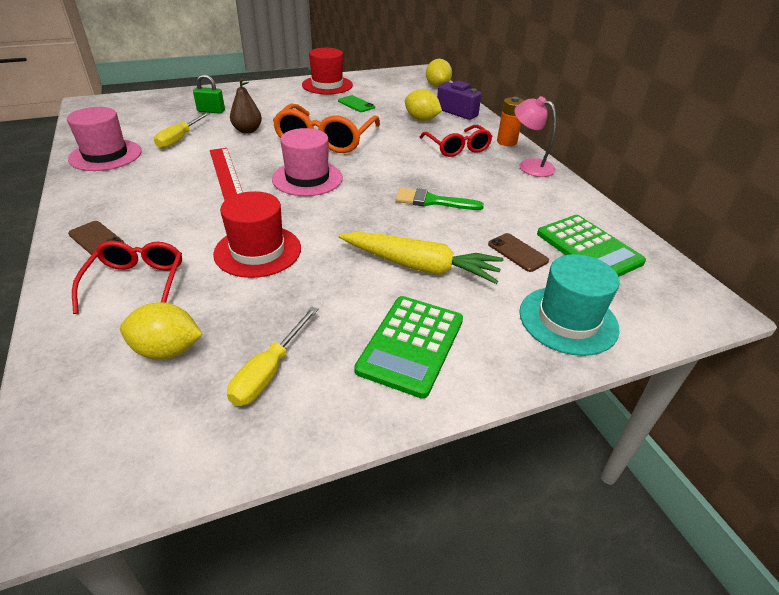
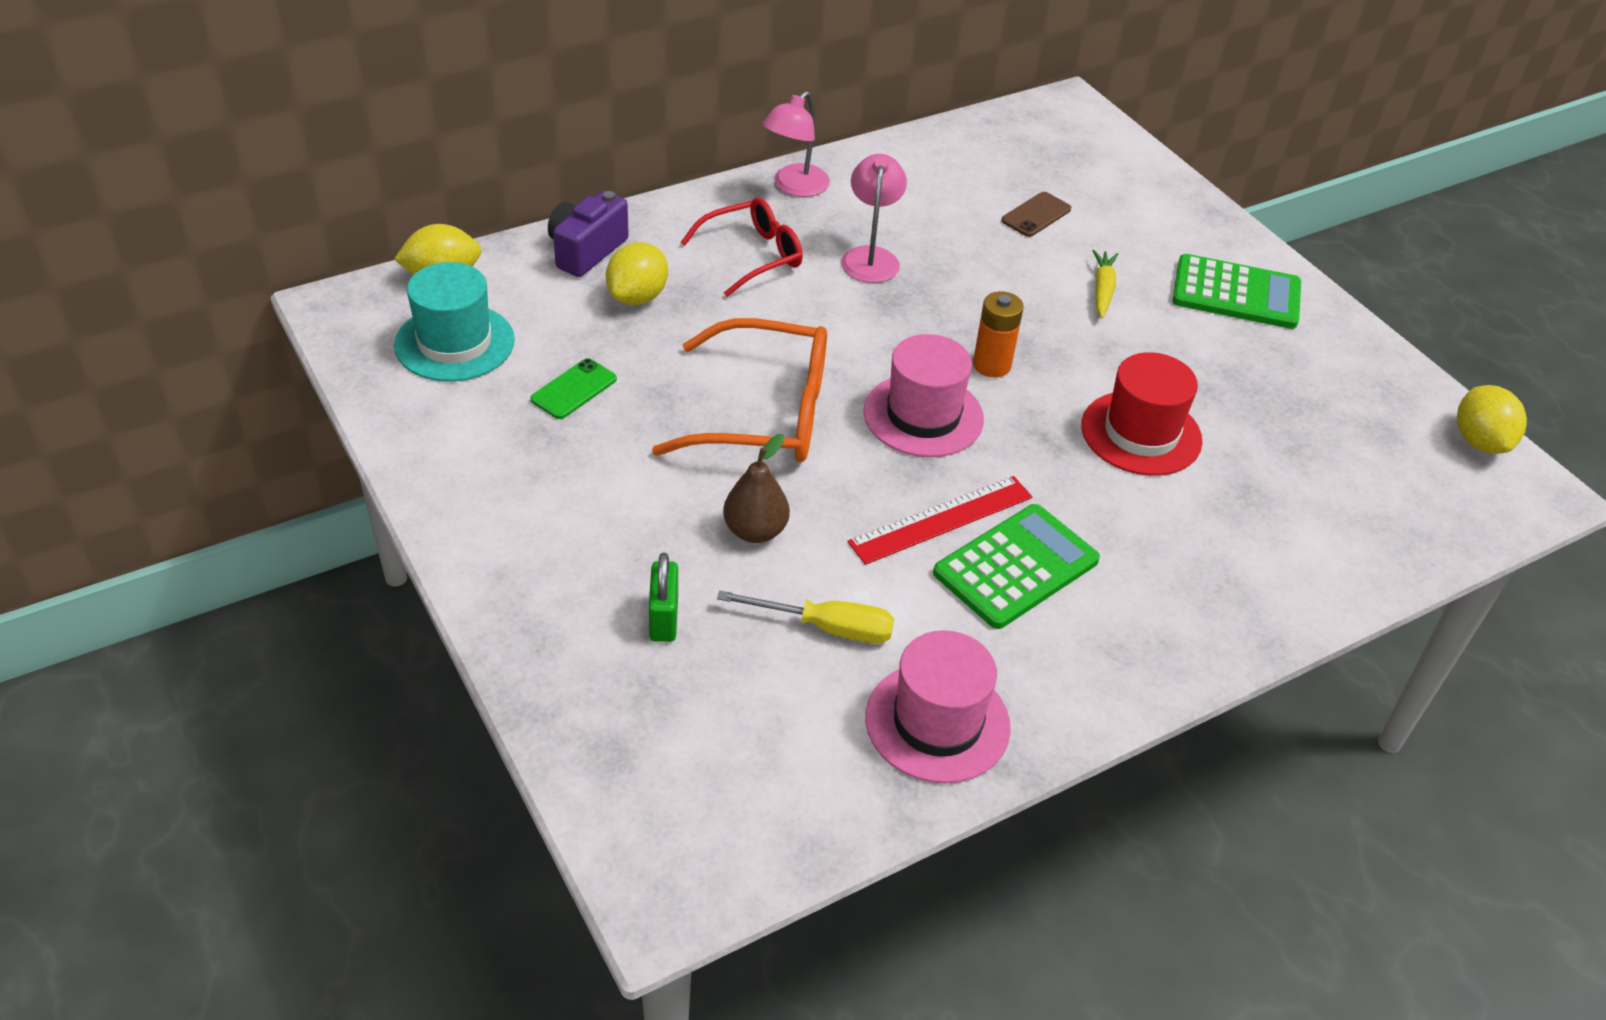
camera: 100 degrees left, 5 degrees up
brown phone [68,221,124,255] -> none
red glasses [72,241,182,314] -> none
yellow lemon [120,302,203,360] -> yellow lemon moved to [1457,385,1527,454]
yellow screwdriver [227,307,318,406] -> none
red hat [302,48,353,94] -> none
yellow carrot [339,232,503,284] -> yellow carrot [1092,250,1118,318], size x0.52
green brush [396,188,484,210] -> none
orange battery [497,97,524,146] -> orange battery moved to [973,291,1024,378]
turquoise hat [520,254,620,356] -> turquoise hat moved to [394,262,515,382]
green calculator [537,215,646,277] -> green calculator moved to [933,504,1100,629]
none -> pink lamp [841,154,907,283]

